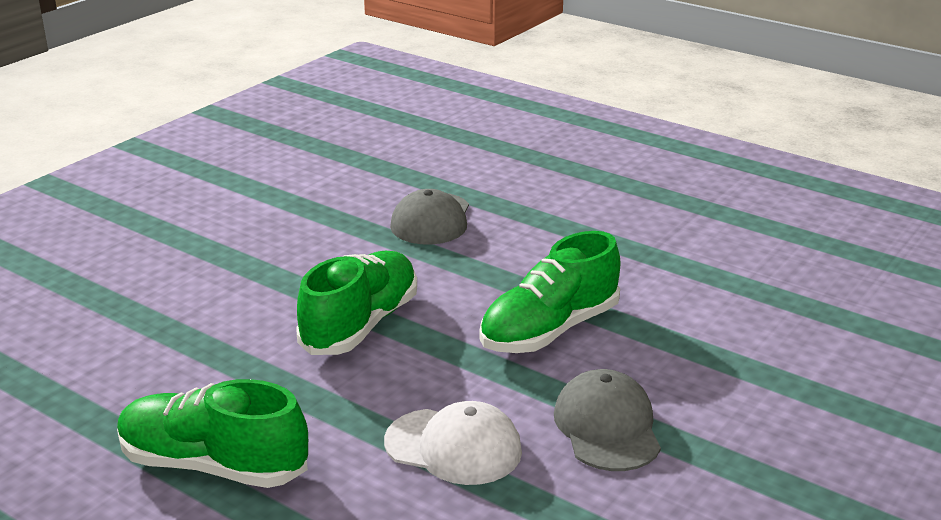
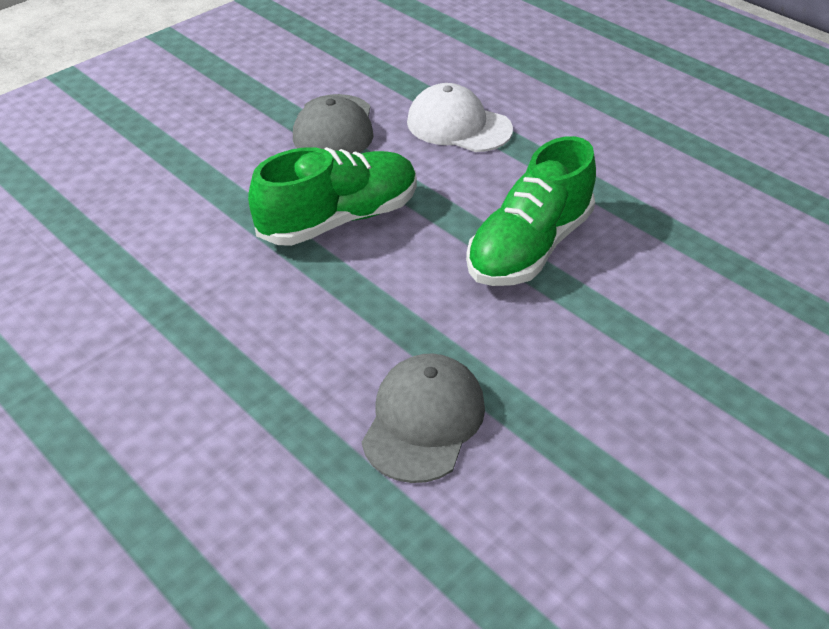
camera: 170 degrees left, 15 degrees up
green shoe [117,379,308,488] -> none

